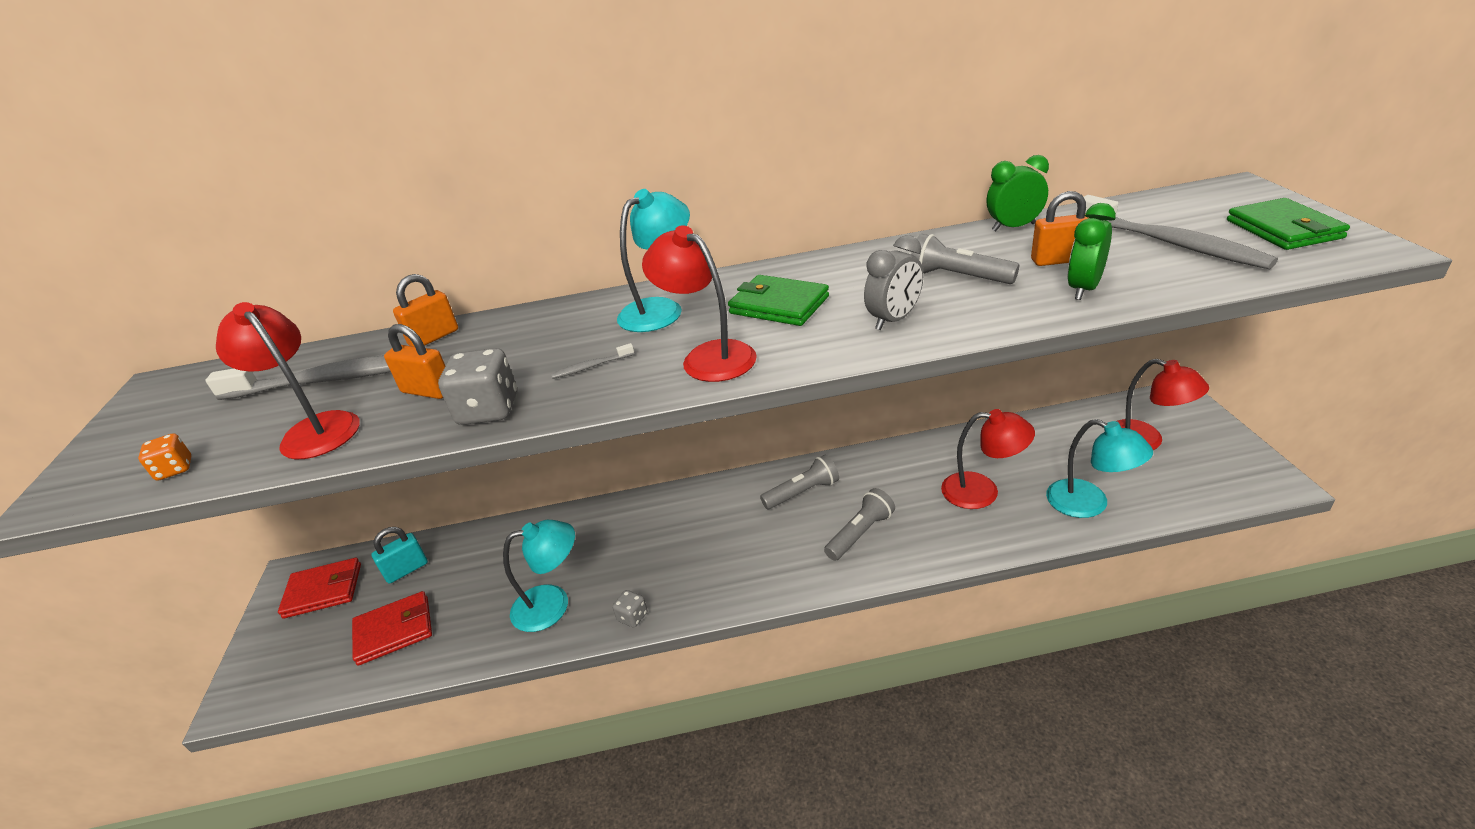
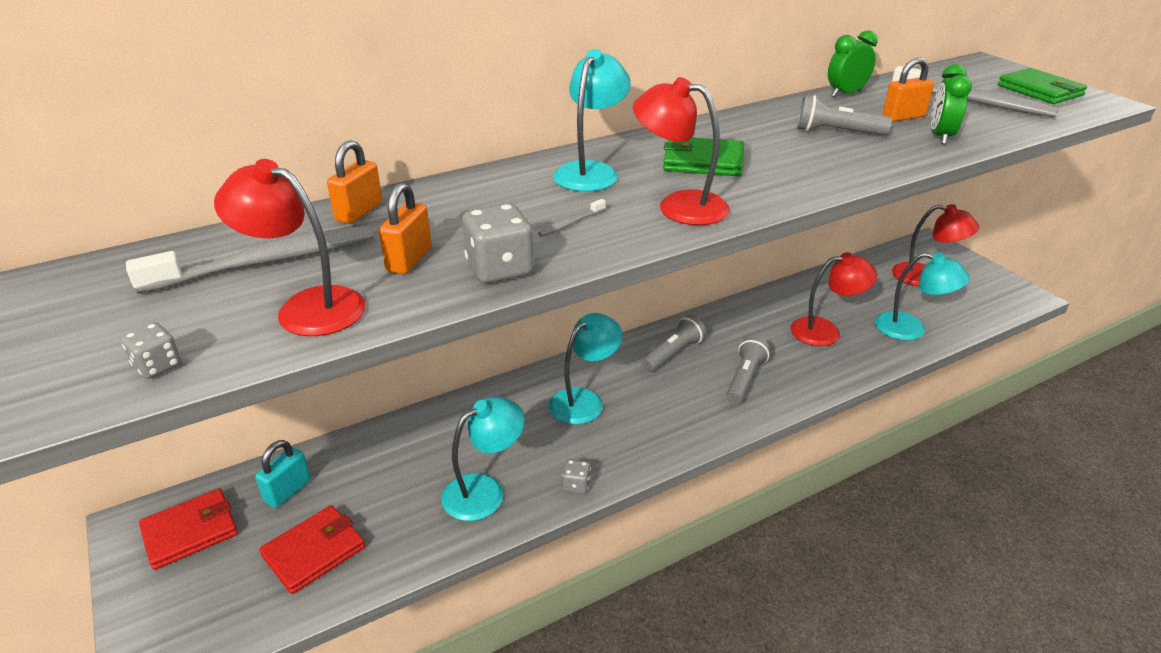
camera: 25 degrees left, 0 degrees up
orange dice [138,433,191,481] -> grey dice [121,323,181,379]
orange padlock [384,324,445,399] -> orange padlock turned 75 degrees counterclockwise [379,183,432,274]
grey clock [864,235,923,330] -> none
none -> turquoise lamp [549,313,622,425]

